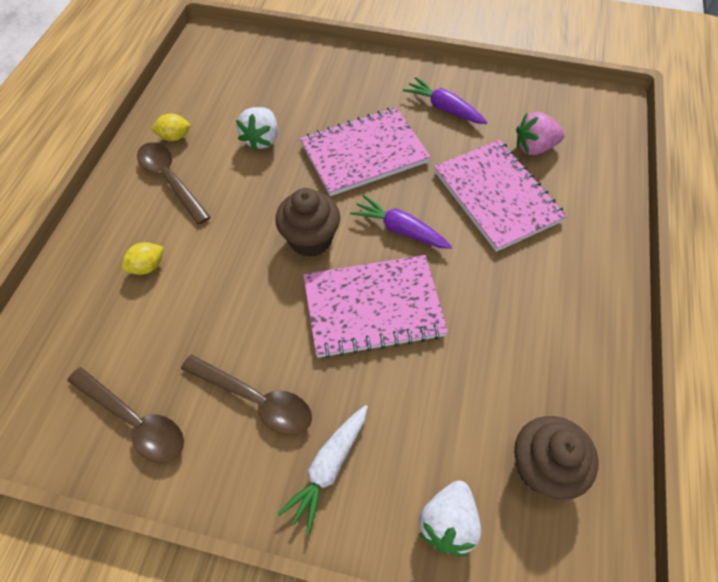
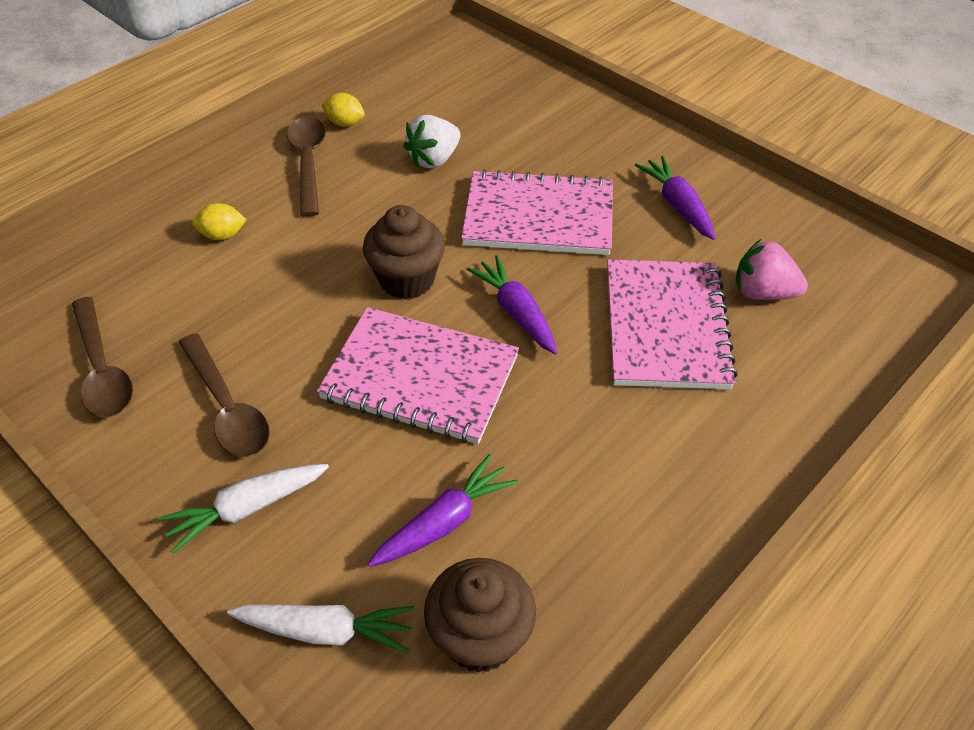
camera: 30 degrees right, 10 degrees down
white strawberry [418,481,481,557] -> white carrot [227,605,415,653]
none -> purple carrot [368,454,518,567]

